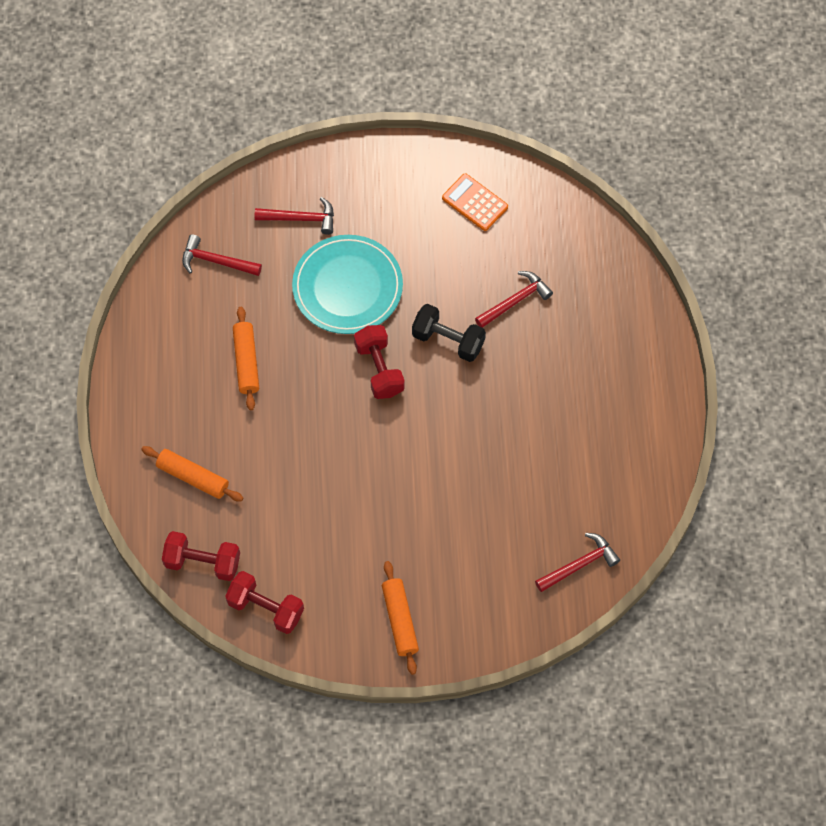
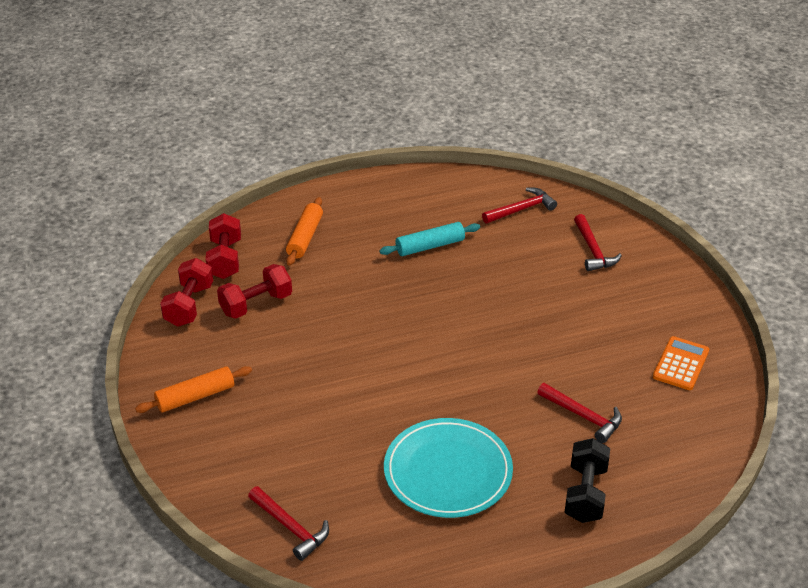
camera: 75 degrees right, 25 degrees down
red hammer [182,234,262,276] -> red hammer turned 60 degrees clockwise [482,188,557,223]
orange rolling pin [233,307,259,410] -> turquoise rolling pin [379,222,480,256]
turquoise plate [292,235,403,334] -> turquoise plate moved to [384,418,513,518]
red dumbbell [354,325,405,399] -> red dumbbell moved to [217,264,292,319]
black dumbbell [412,304,486,362] -> black dumbbell moved to [565,438,610,523]

